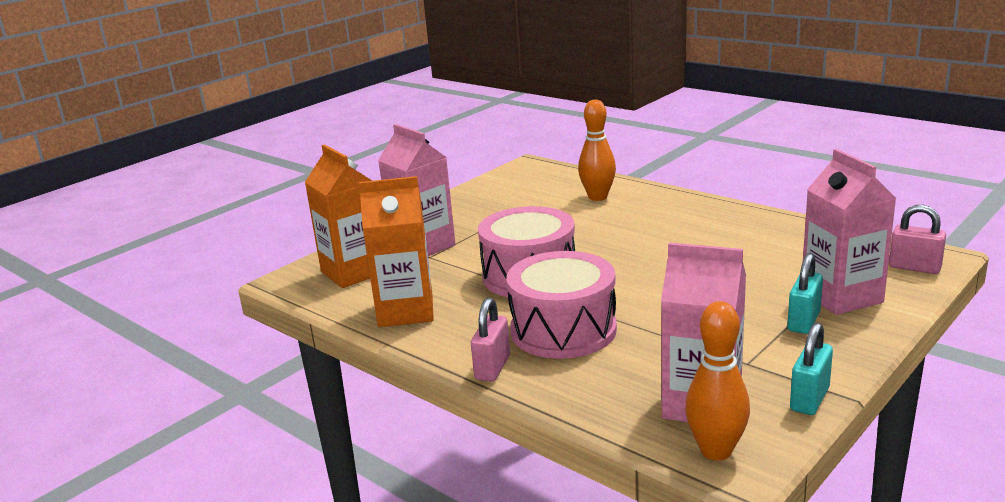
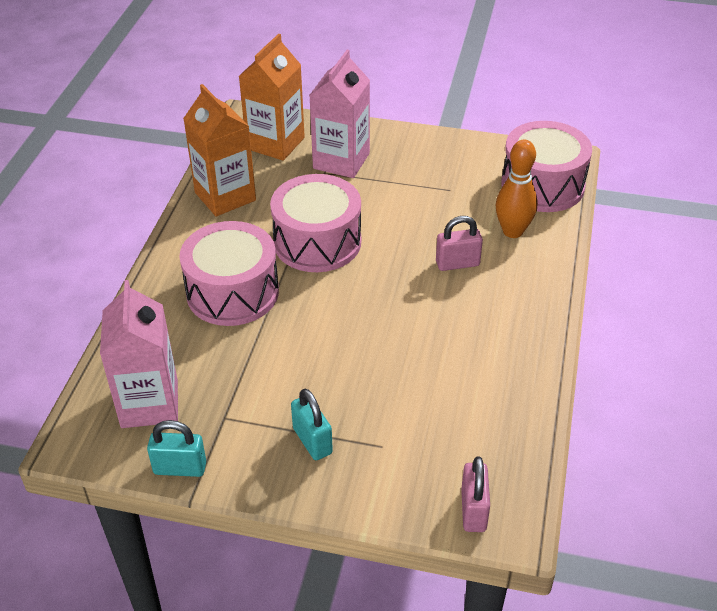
camera: 60 degrees right, 20 degrees up
pink padlock [471,298,510,381] -> pink padlock moved to [436,216,483,271]
orange bowling pin [685,301,750,460] -> none
turquoise padlock [787,253,823,334] -> turquoise padlock turned 60 degrees clockwise [291,389,333,460]
pink carton [803,149,896,315] -> none
none -> pink drum [501,121,592,212]

